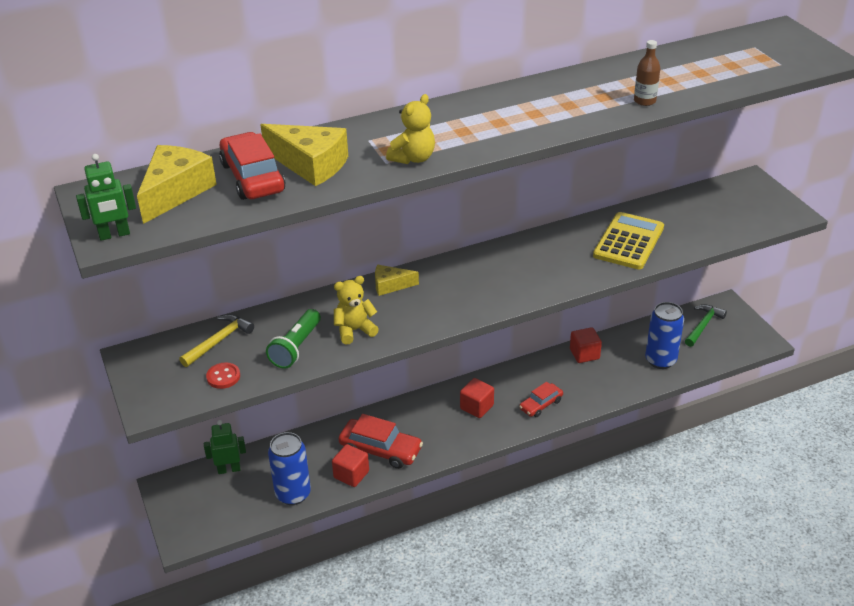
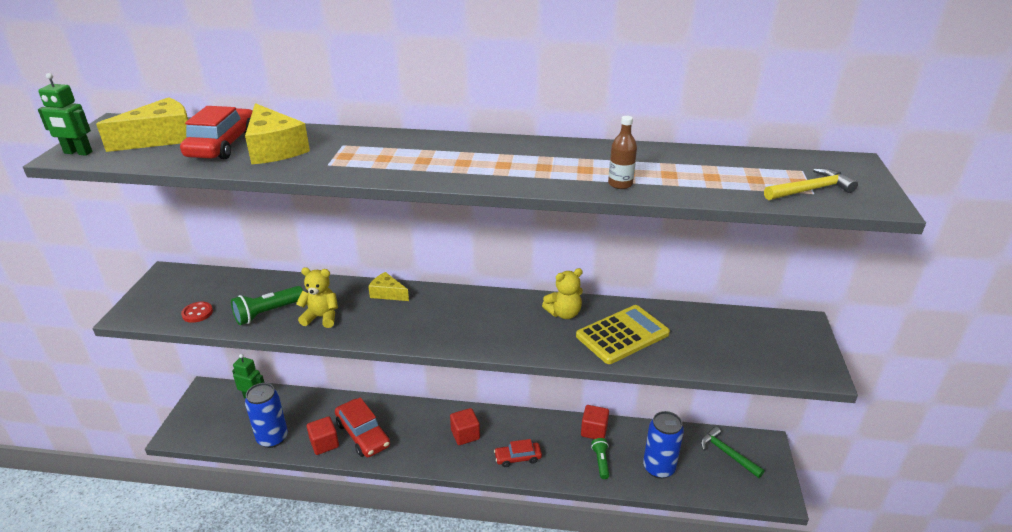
camera: 30 degrees right, 5 degrees down
yellow hammer [179,314,254,367] -> yellow hammer moved to [764,168,858,200]
yellow teddy bear [386,94,435,164] -> yellow teddy bear moved to [542,268,583,319]
green hammer [685,305,727,347] -> green hammer turned 105 degrees counterclockwise [701,426,764,478]
none -> green flashlight [591,438,609,479]

